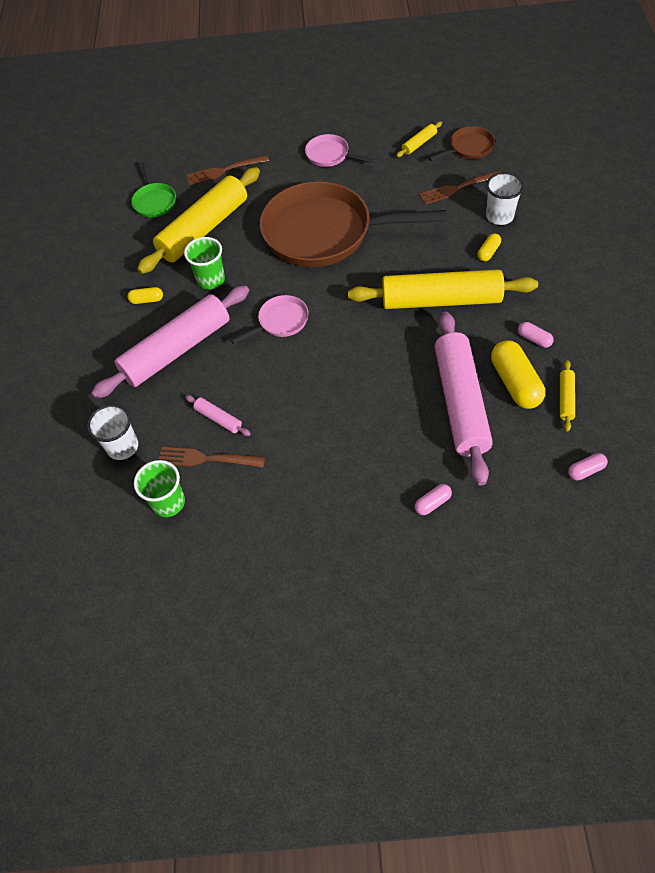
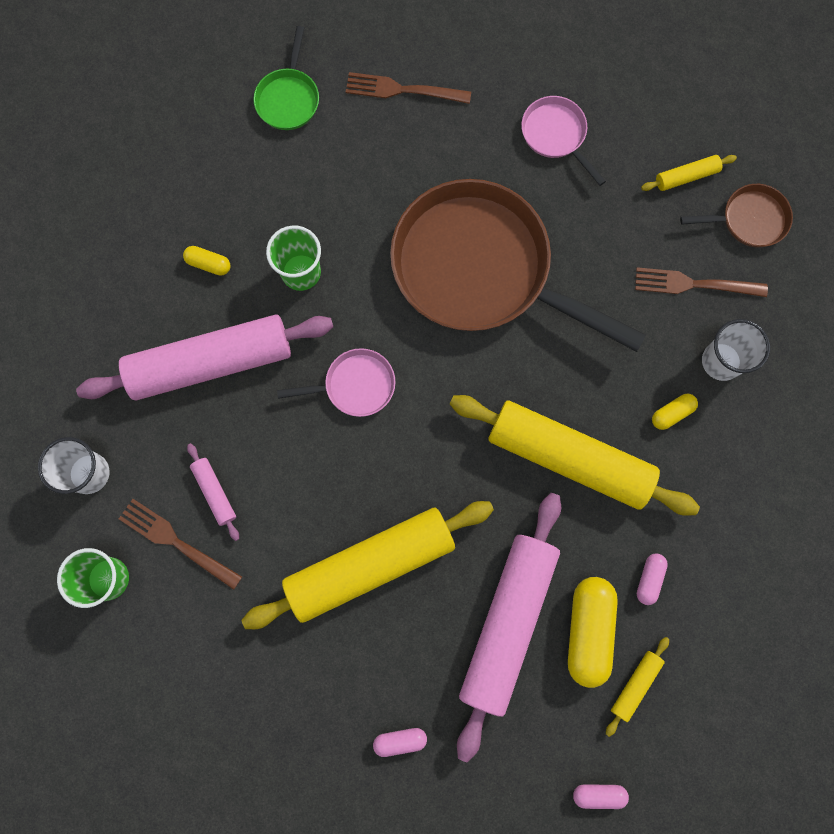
camera: 20 degrees right, 20 degrees up
yellow rolling pin [137,167,260,274] -> yellow rolling pin moved to [242,501,494,629]
pink capsule [518,322,554,348] -> pink capsule turned 45 degrees clockwise [637,553,668,605]

